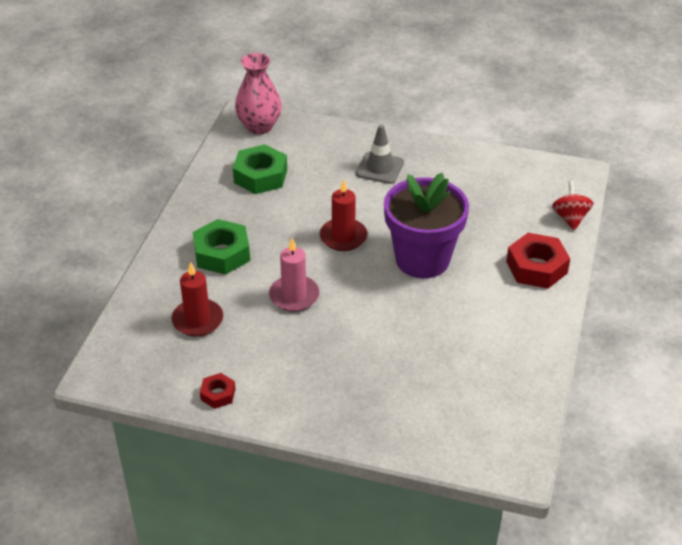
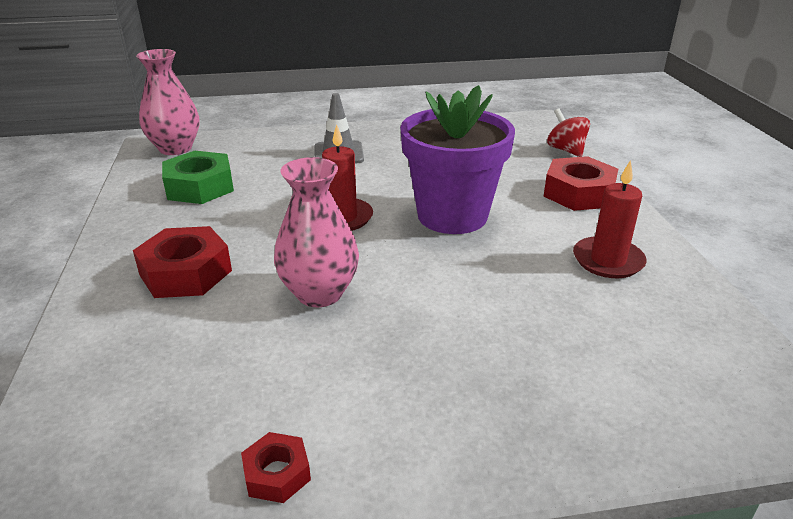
camera: 25 degrees left, 10 degrees down
red candle [172,262,223,337] -> red candle moved to [573,160,647,278]
green nut [193,219,250,275] -> red nut [133,226,232,298]
pink candle [269,238,319,312] -> pink vase [274,157,359,307]

